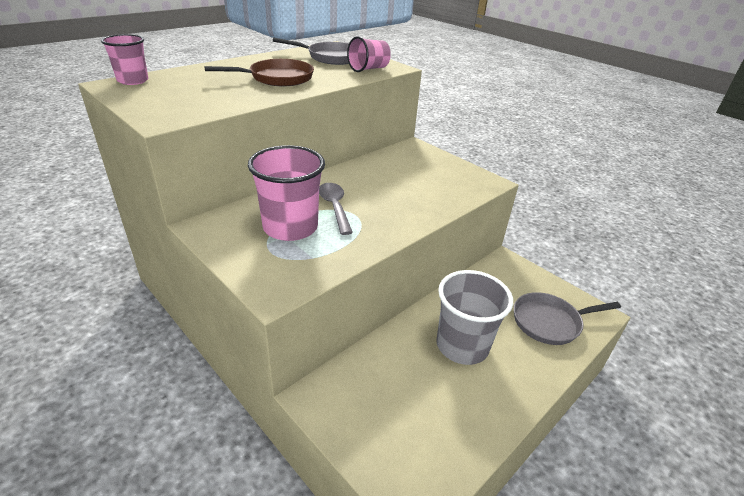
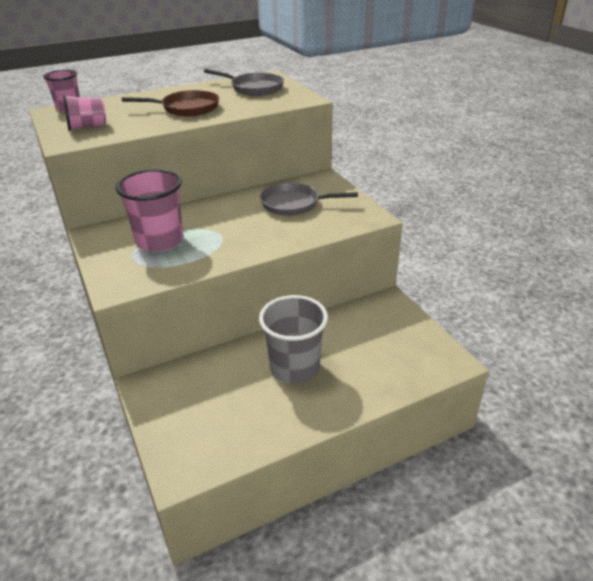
camera: 20 degrees right, 0 degrees up
grey spoon [319,183,353,235] -> none
pink cup [347,36,391,72] -> pink cup moved to [63,95,106,131]
grey pan [514,292,621,345] -> grey pan moved to [260,183,358,216]

